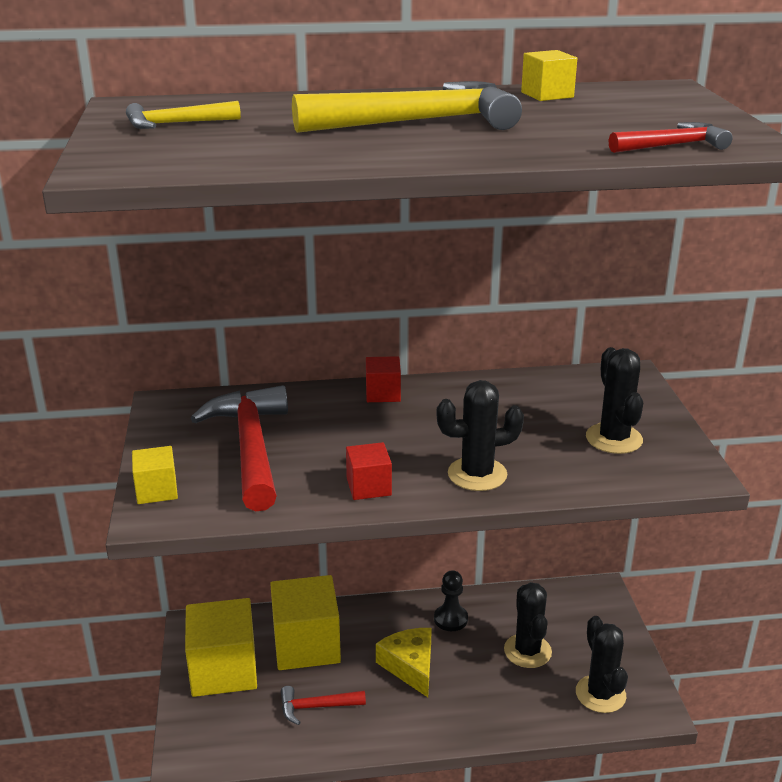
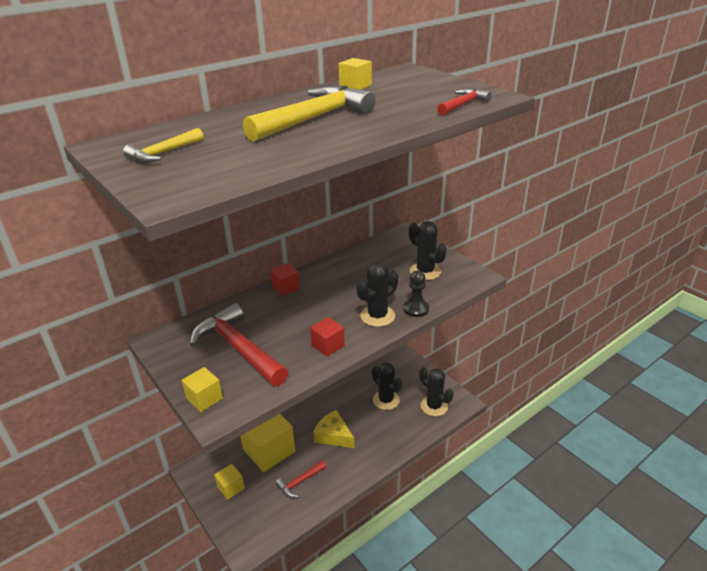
camera: 30 degrees left, 5 degrees up
yellow cube [185,598,257,697] -> yellow cube [214,464,245,500], size x0.49
black pawn [434,570,468,631] -> black pawn moved to [403,270,429,317]

